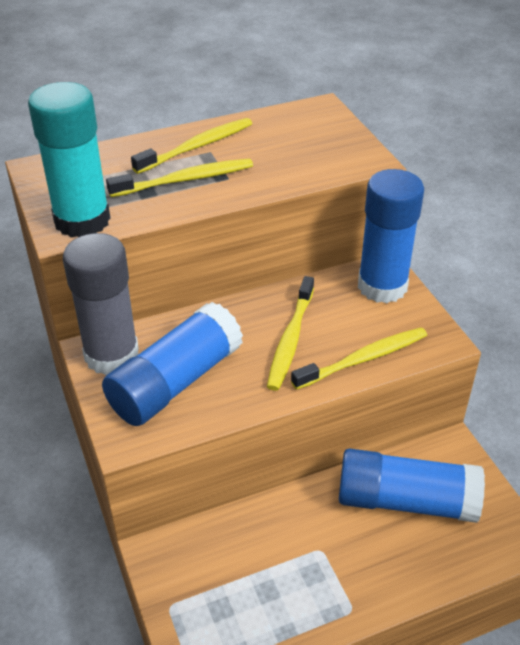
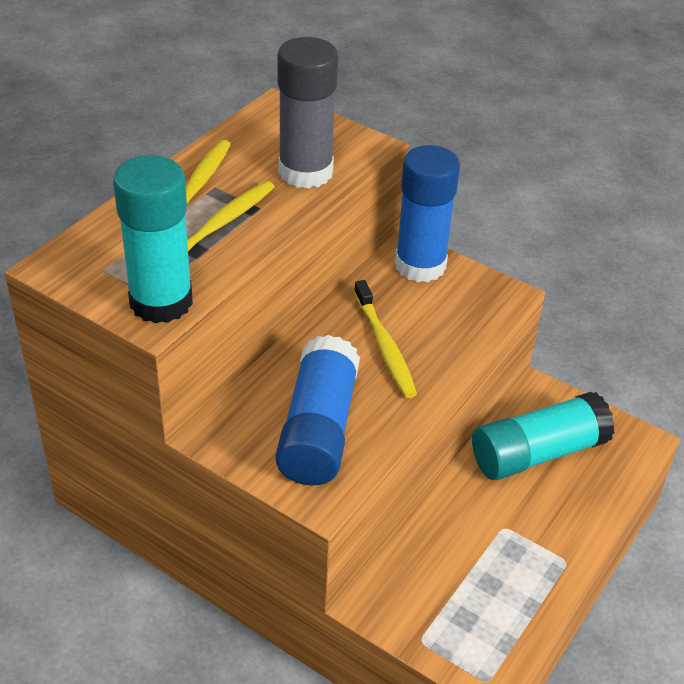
camera: 35 degrees left, 0 degrees up
grey glue stick [63,233,139,375] -> grey glue stick moved to [277,37,338,189]
yellow toothbrush [291,327,427,390] -> none
blue glue stick [339,448,485,523] -> turquoise glue stick [472,392,615,480]

